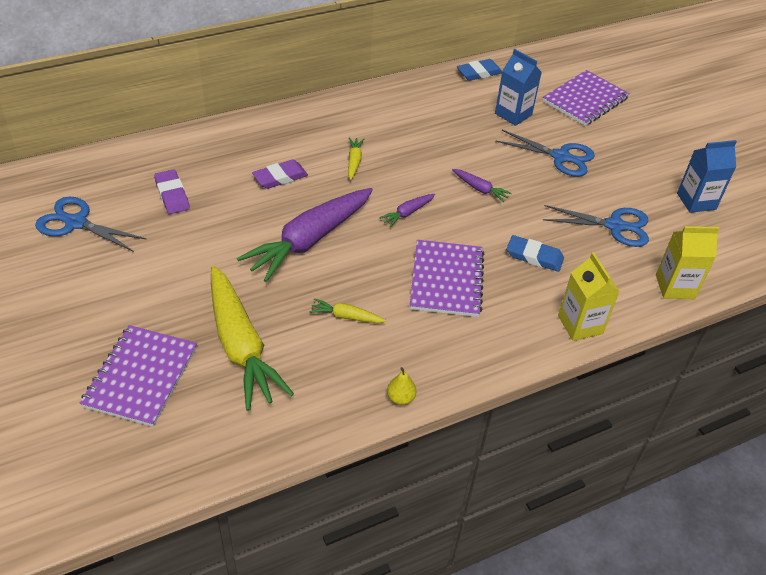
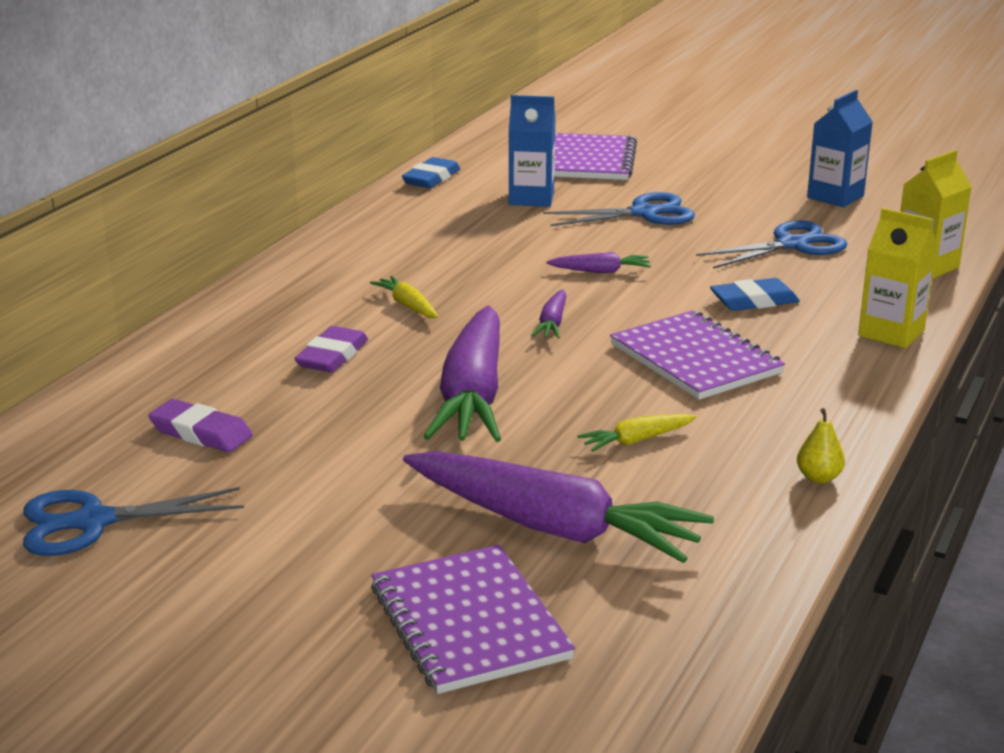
camera: 35 degrees left, 20 degrees down
yellow carrot [211,266,294,411] -> purple carrot [403,451,714,563]

